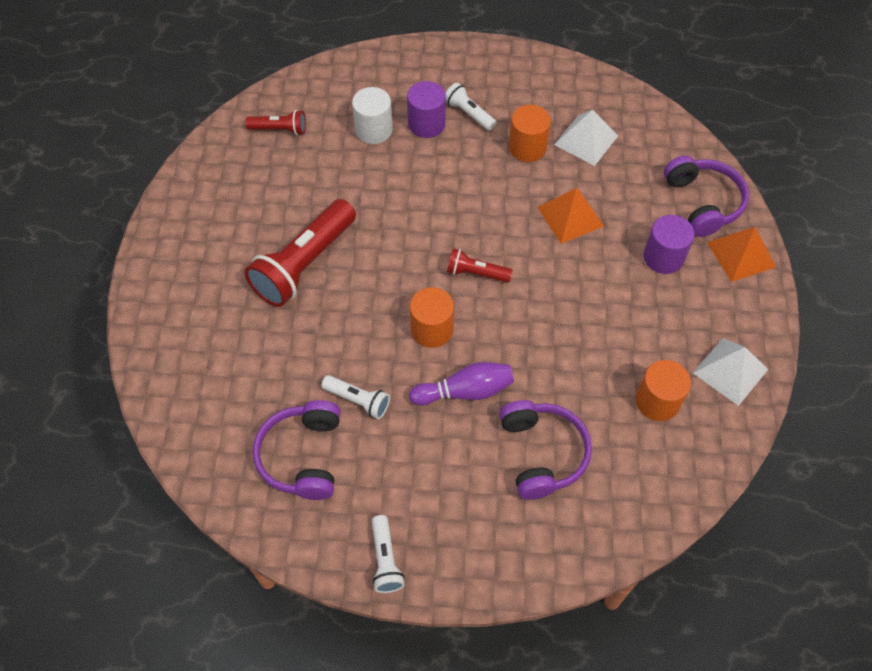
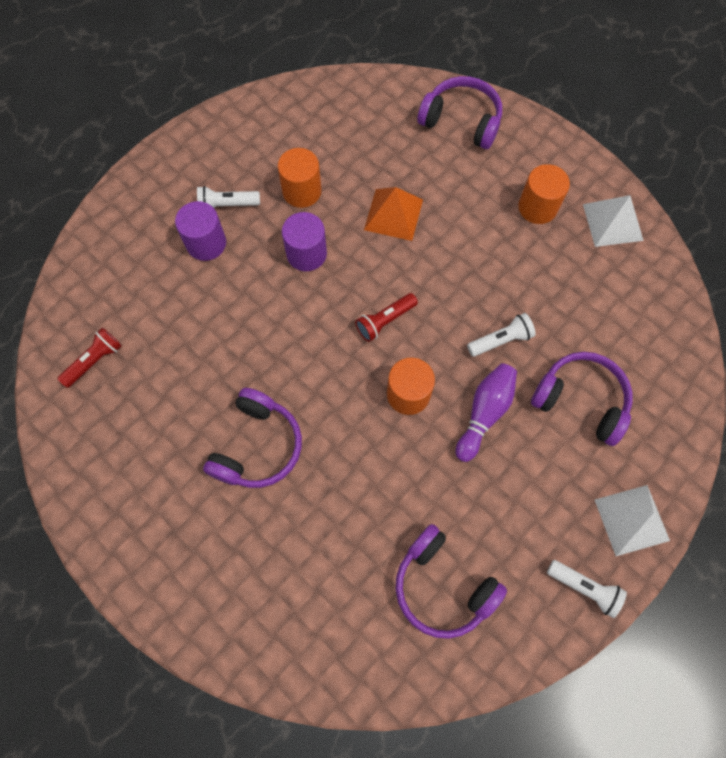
camera: 50 degrees left, 10 degrees up
red flashlight [245,199,356,307] -> purple headphones [203,388,302,488]
white flashlight [322,375,390,419] -> white flashlight moved to [467,313,536,357]
white cylinder [352,87,393,144] -> none
white pyramid [554,110,618,166] -> white pyramid moved to [595,485,670,556]
orange cylinder [636,360,691,421] -> orange cylinder moved to [518,164,570,224]
purple cylinder [644,215,694,274] -> purple cylinder moved to [282,212,327,271]
orange pyramid [707,227,776,282] -> none

